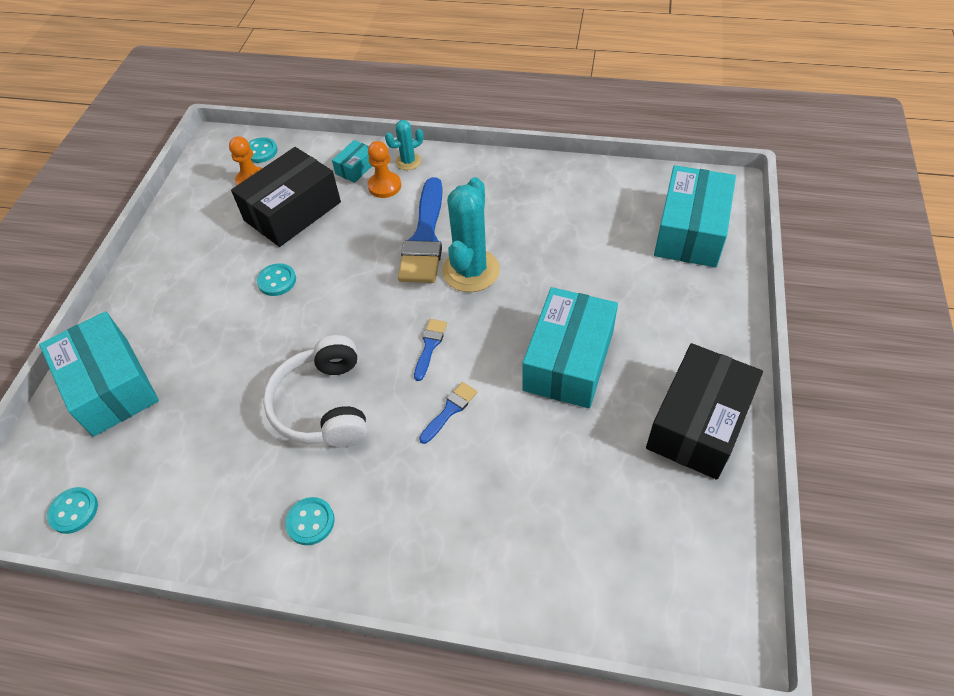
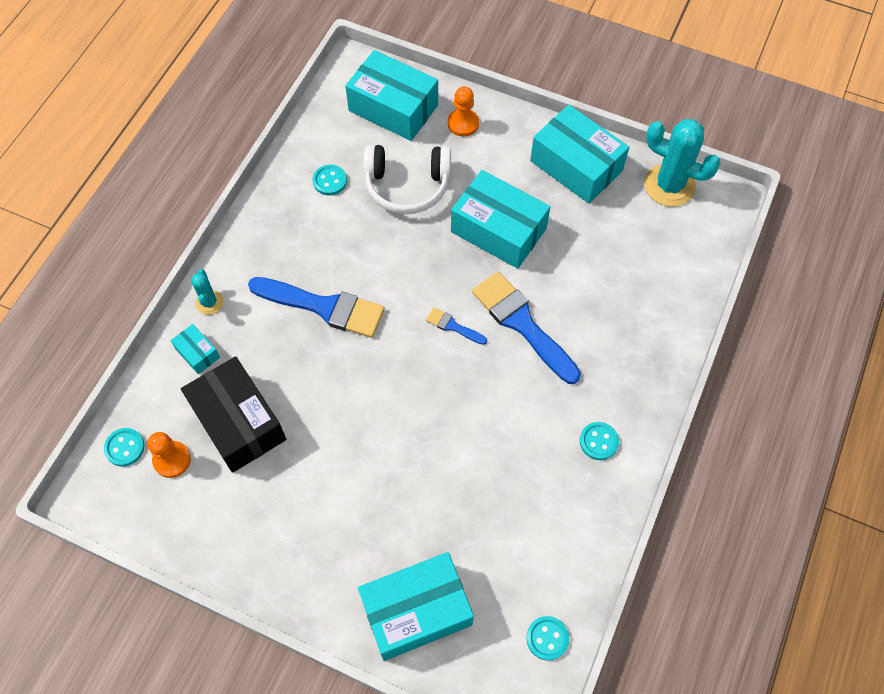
camera: 80 degrees left, 10 degrees up
turquoise button [257,263,296,296] -> turquoise button moved to [313,165,347,196]
white headphones [263,335,368,447] -> white headphones moved to [363,145,451,214]
orange pawn [368,141,401,198] -> orange pawn moved to [448,86,479,137]
blue brush [419,382,477,444] -> blue brush [472,272,581,384], size x2.17
turquoise cactus [442,177,500,292] -> turquoise cactus moved to [644,119,721,207]
black box [646,343,763,480] -> turquoise box [530,105,629,204]

